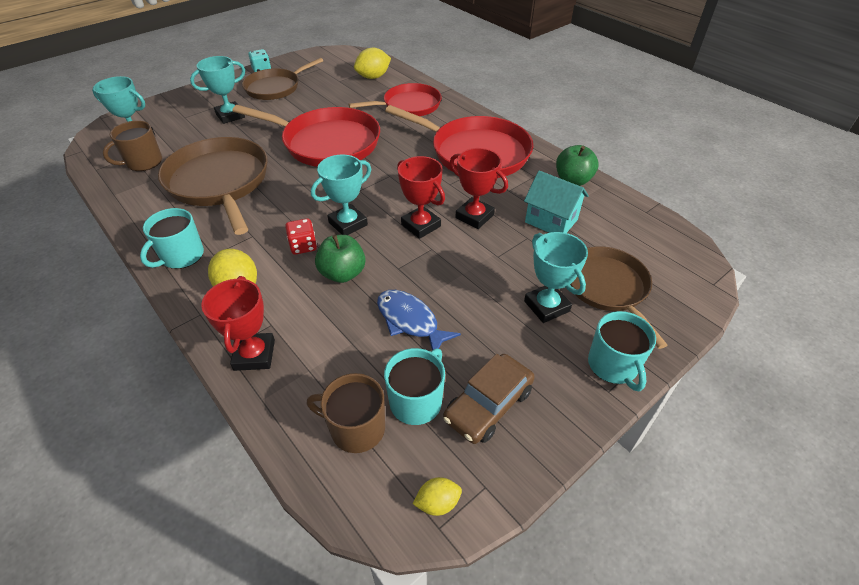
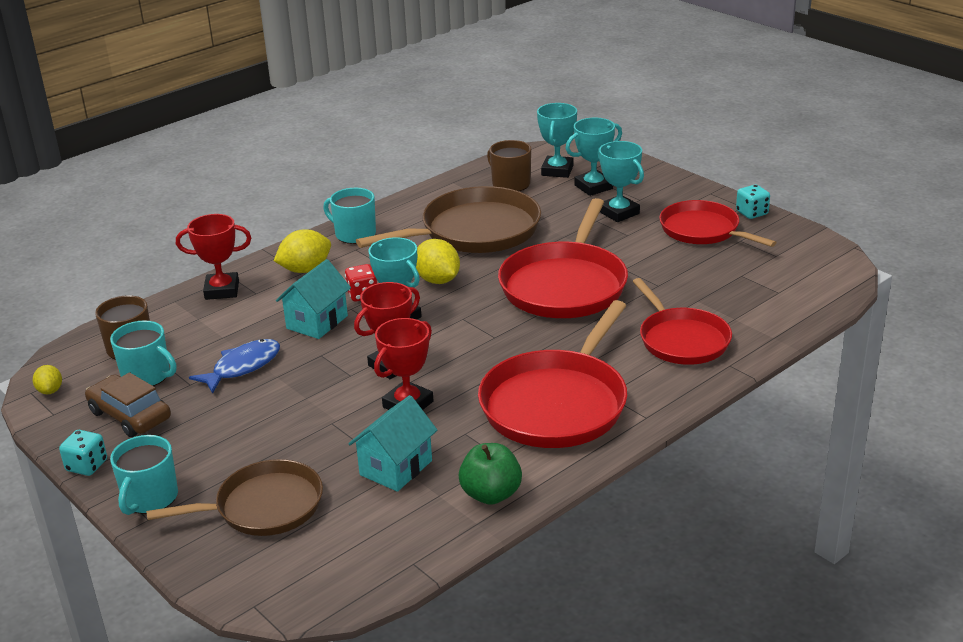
camera: 90 degrees right, 15 degrees down
brown pan [242,58,323,100] -> red pan [659,200,777,247]
green apple [315,235,365,283] -> turquoise house [276,259,351,339]
yellow lemon [354,48,391,79] -> yellow lemon moved to [416,239,460,284]
turquoise trophy [524,232,588,323] -> turquoise trophy moved to [566,118,622,196]
turquoise mug [588,311,656,391] -> turquoise mug turned 60 degrees counterclockwise [110,435,178,515]
none -> turquoise dice [59,430,107,476]

